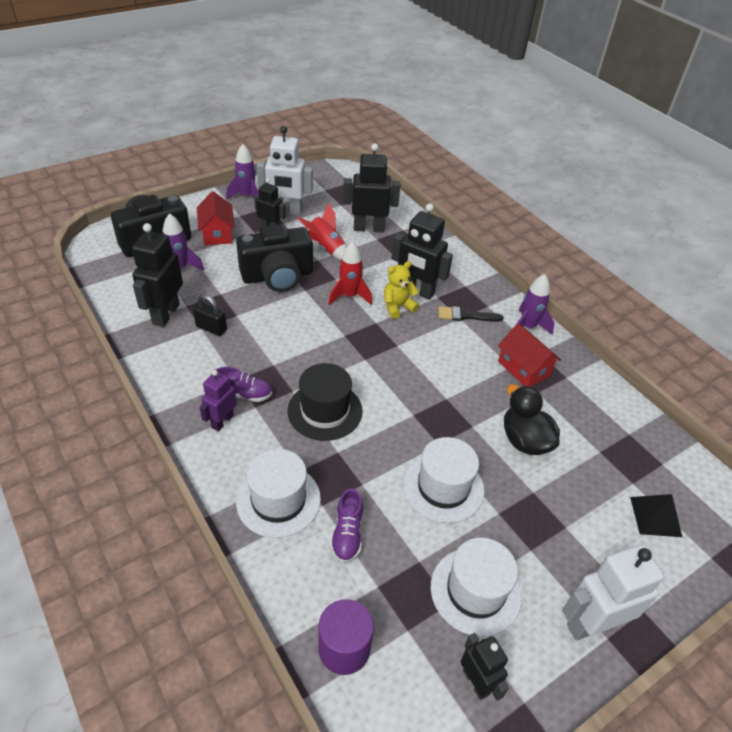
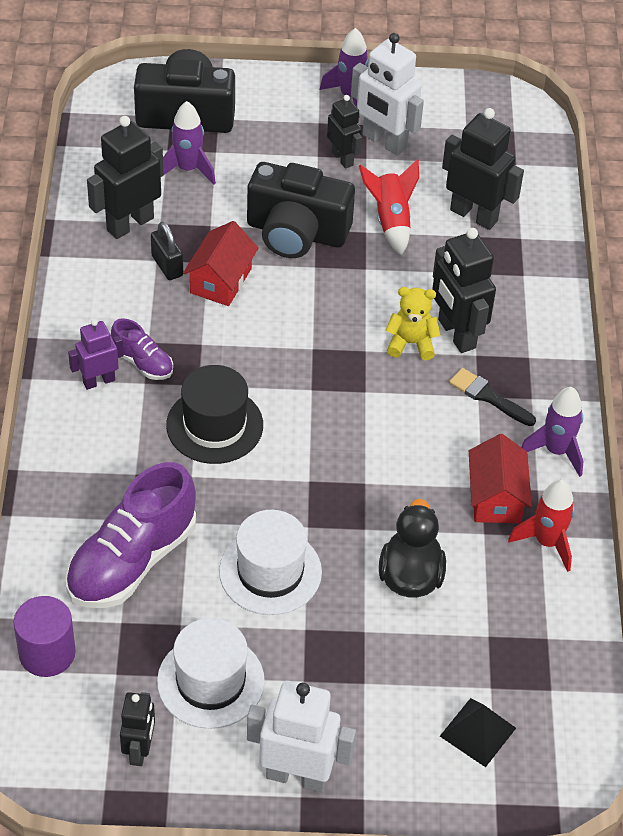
camera: 35 degrees right, 5 degrees up
red house [197,191,235,245] -> red house moved to [183,221,259,306]
white hat [236,449,321,538] -> none
red rocket [328,242,372,305] -> red rocket moved to [508,479,575,572]
purple shoe [330,489,363,563] -> purple shoe [66,462,196,608], size x2.01

